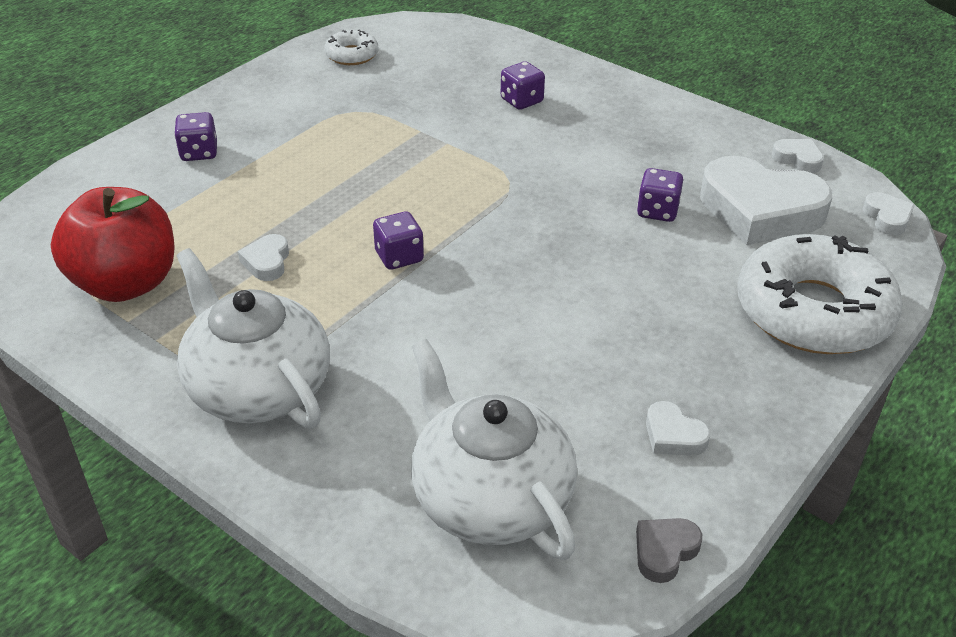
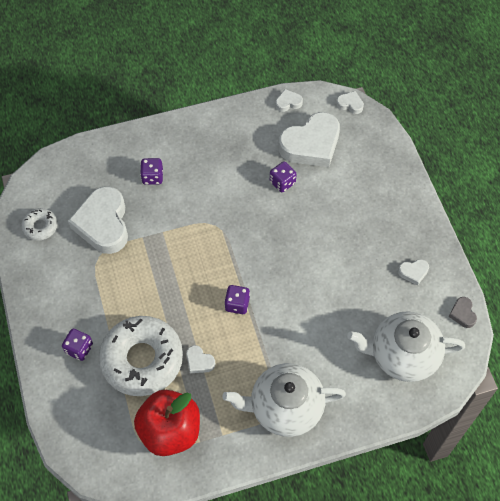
camera: 55 degrees left, 20 degrees up
white donut [737,234,903,354] -> white donut moved to [99,316,183,396]
none -> white heart [68,186,128,254]

